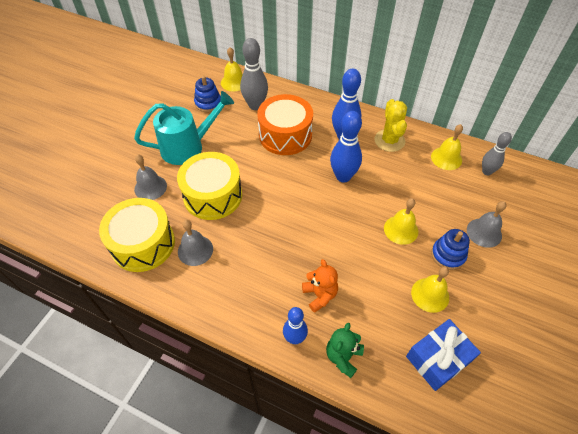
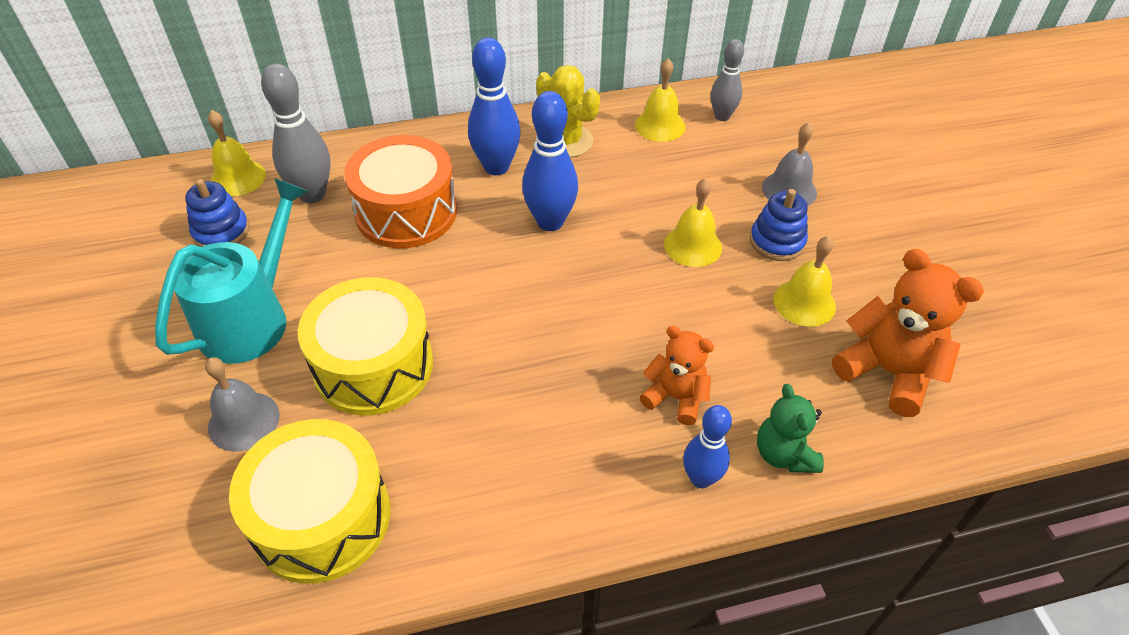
camera: 40 degrees left, 5 degrees down
grey bell [178,220,213,266] -> none
blue gift [406,319,481,391] -> orange teddy bear [832,249,984,417]

